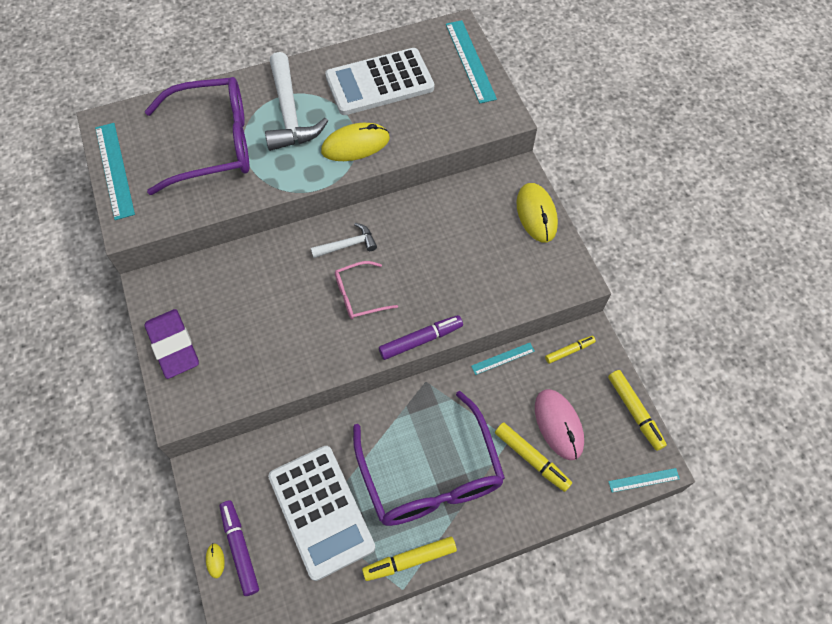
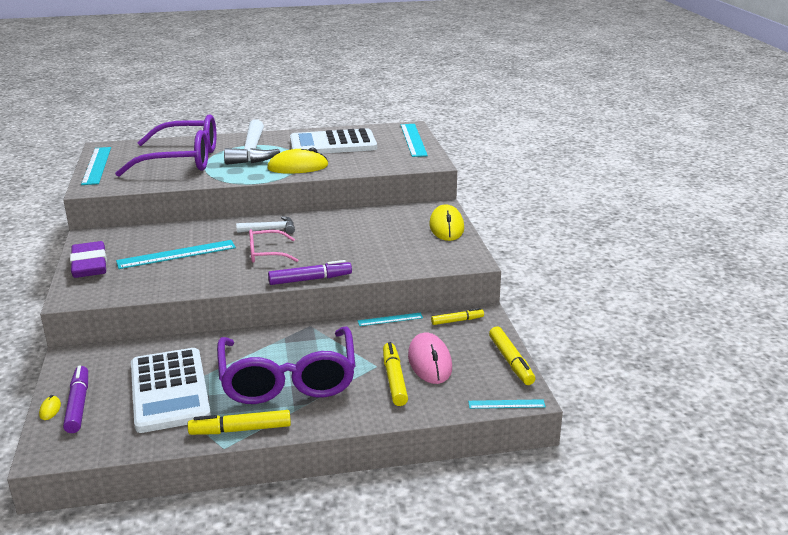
camera: 10 degrees right, 35 degrees down
yellow marker [495,422,572,492] -> yellow marker turned 150 degrees counterclockwise [383,342,408,406]
none -> turquoise ruler [116,240,236,269]

